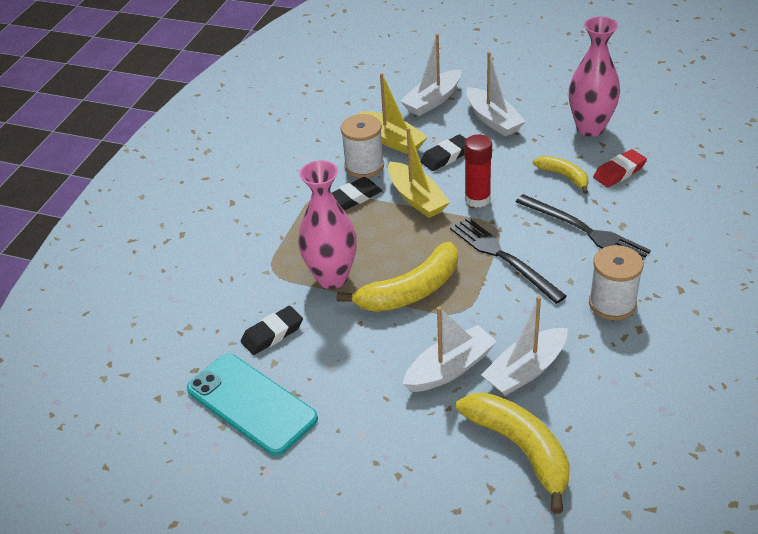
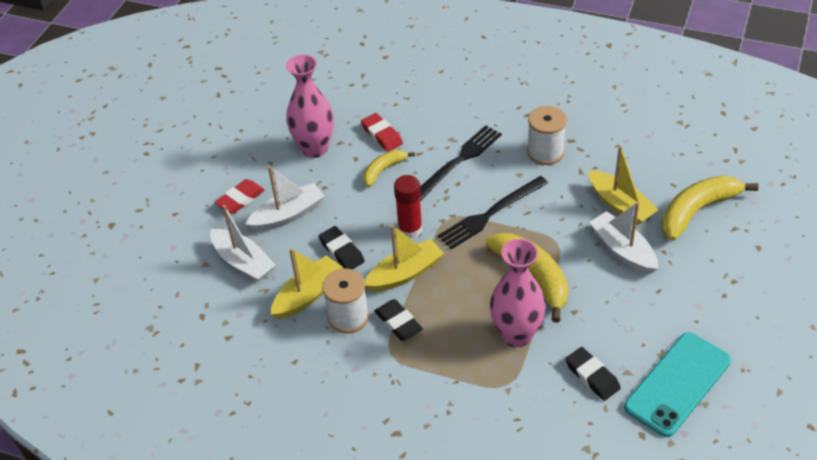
camera: 90 degrees left, 5 degrees up
white boat [481,296,568,396] -> yellow boat [588,146,658,225]
none -> red eraser [215,179,265,214]

